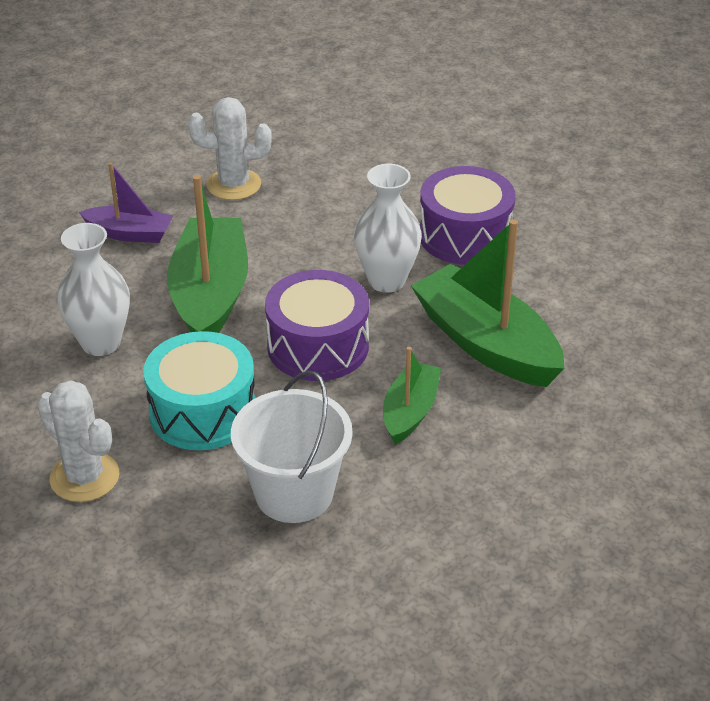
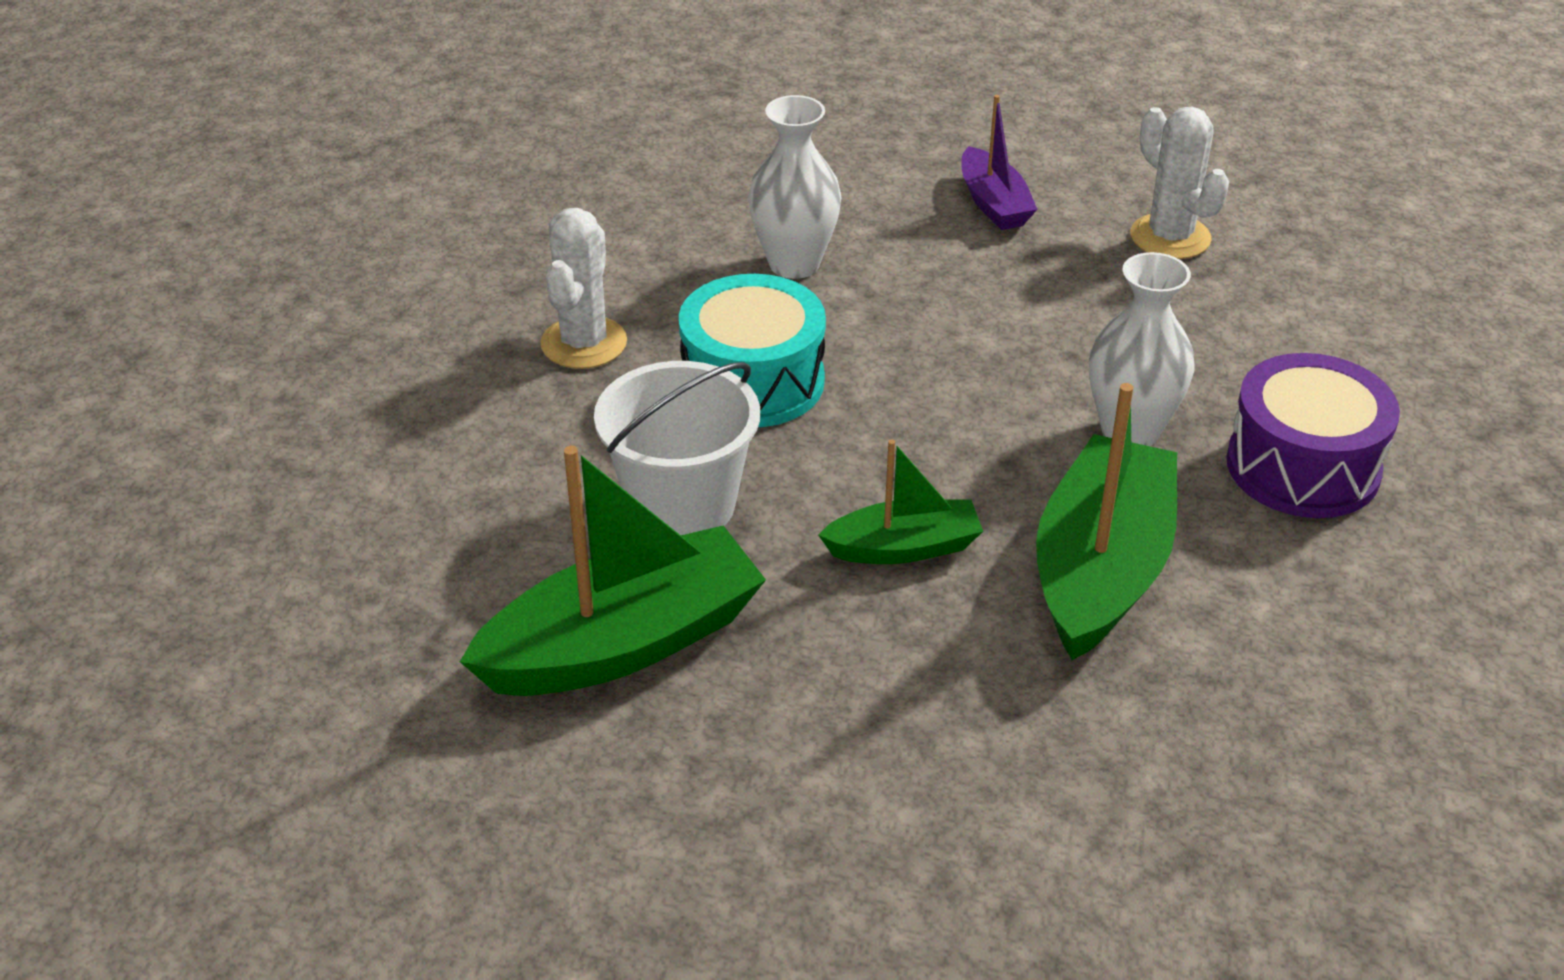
camera: 60 degrees right, 0 degrees up
green boat [167,175,248,333] -> green boat moved to [460,446,766,696]
purple drum [265,270,369,381] -> none

